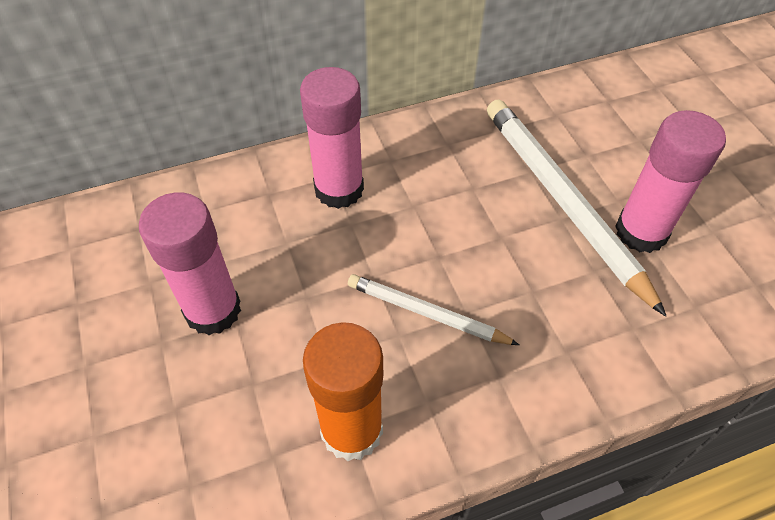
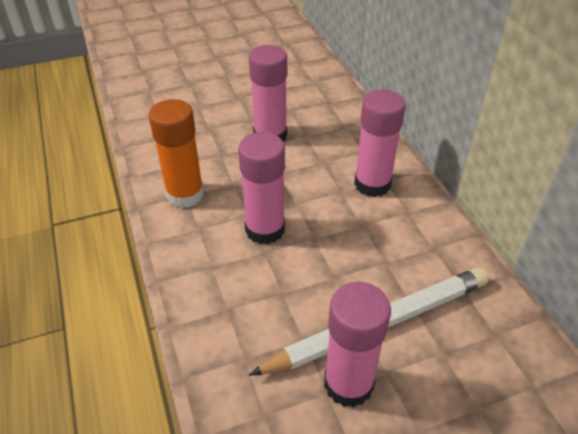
camera: 90 degrees right, 10 degrees down
white pencil [348,274,519,345] -> pink glue stick [238,132,285,244]

